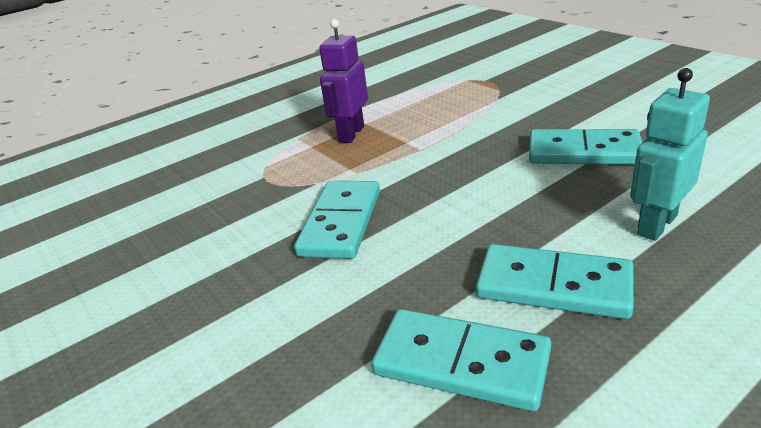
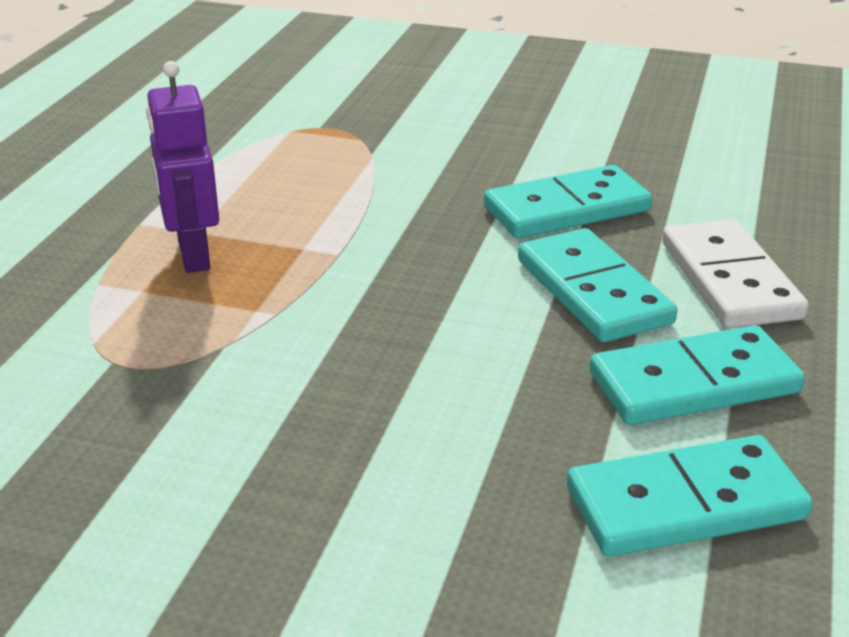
camera: 40 degrees left, 0 degrees up
turquoise domino [294,181,380,259] -> turquoise domino moved to [518,228,677,342]
turquoise robot [630,68,710,241] -> white domino [662,219,809,328]

